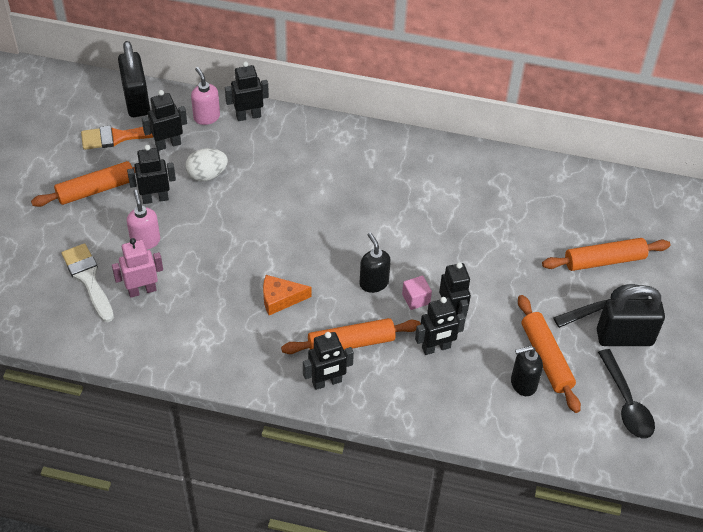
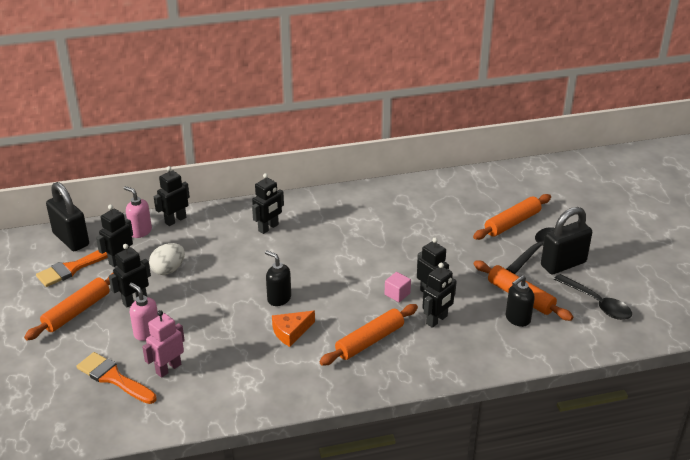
camera: 25 degrees left, 15 degrees down
white brush [61,243,114,322] -> orange brush [76,352,157,404]
black robot [303,332,354,390] -> black robot moved to [252,173,284,234]
black soap dispenser [360,232,391,293] -> black soap dispenser moved to [265,250,291,306]

